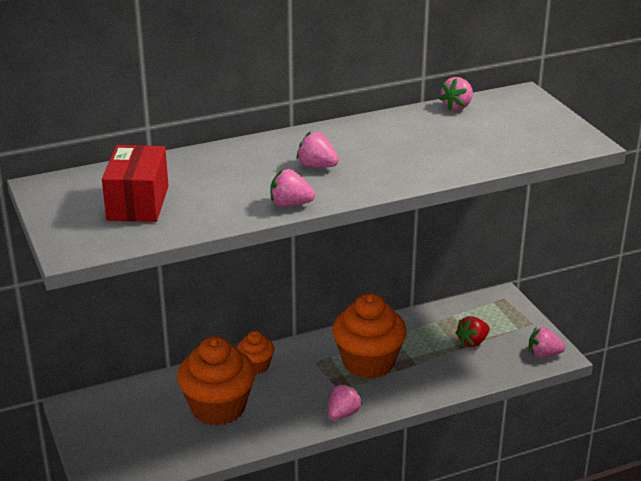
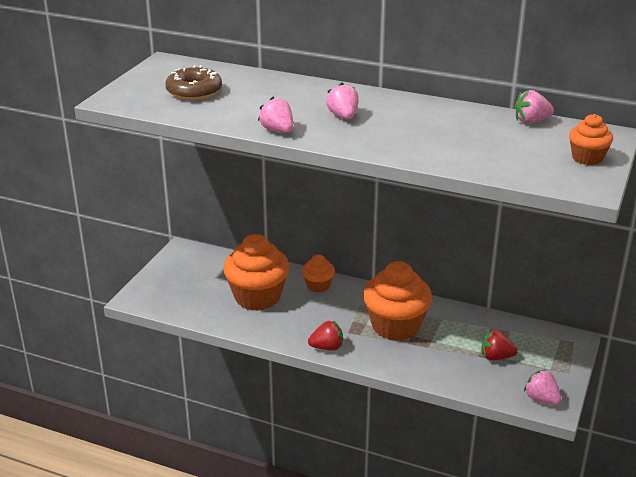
camera: 45 degrees right, 0 degrees up
red box [102,145,168,222] -> brown donut [165,65,222,100]
pink strawberry [328,384,363,420] -> red strawberry [308,320,343,351]
none -> orange cupcake [569,114,613,165]

